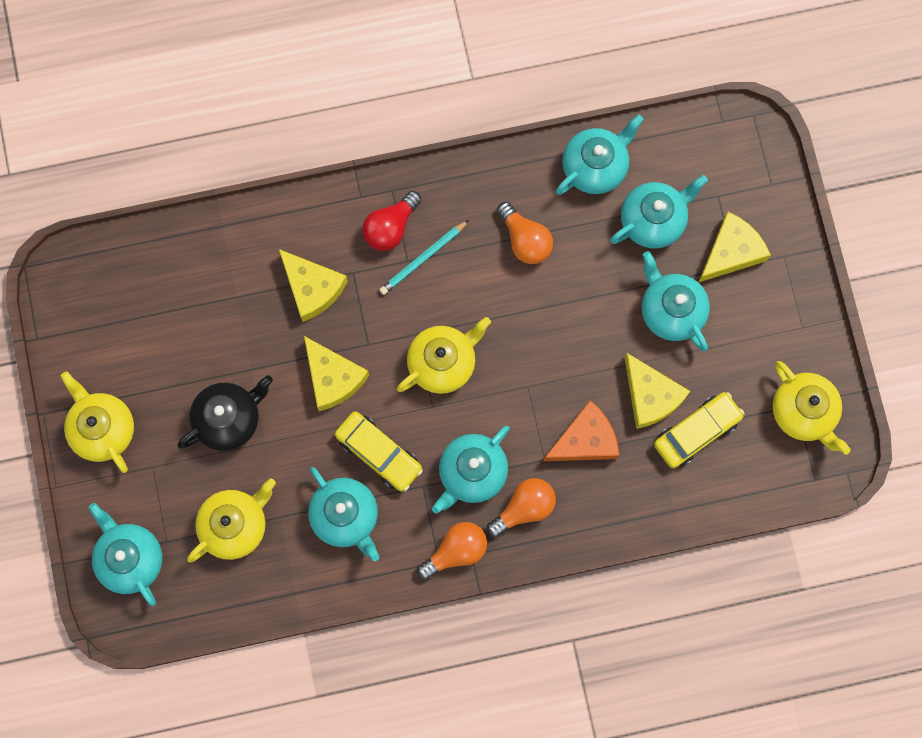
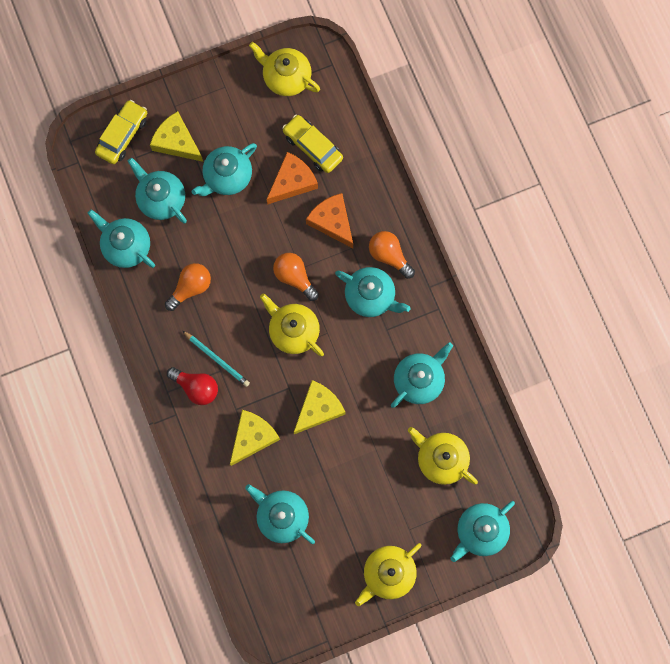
camera: 100 degrees left, 0 degrees up
black teapot [178,375,273,451] -> none
yellow car [335,411,423,492] -> yellow car moved to [95,100,147,164]
orange light bulb [417,522,487,580] -> orange light bulb moved to [273,253,319,301]
yellow cheese [624,353,690,429] -> orange cheese [266,152,318,205]
yellow teapot [773,361,851,455] -> yellow teapot turned 105 degrees counterclockwise [249,42,320,96]
none -> turquoise teapot [245,484,315,544]

